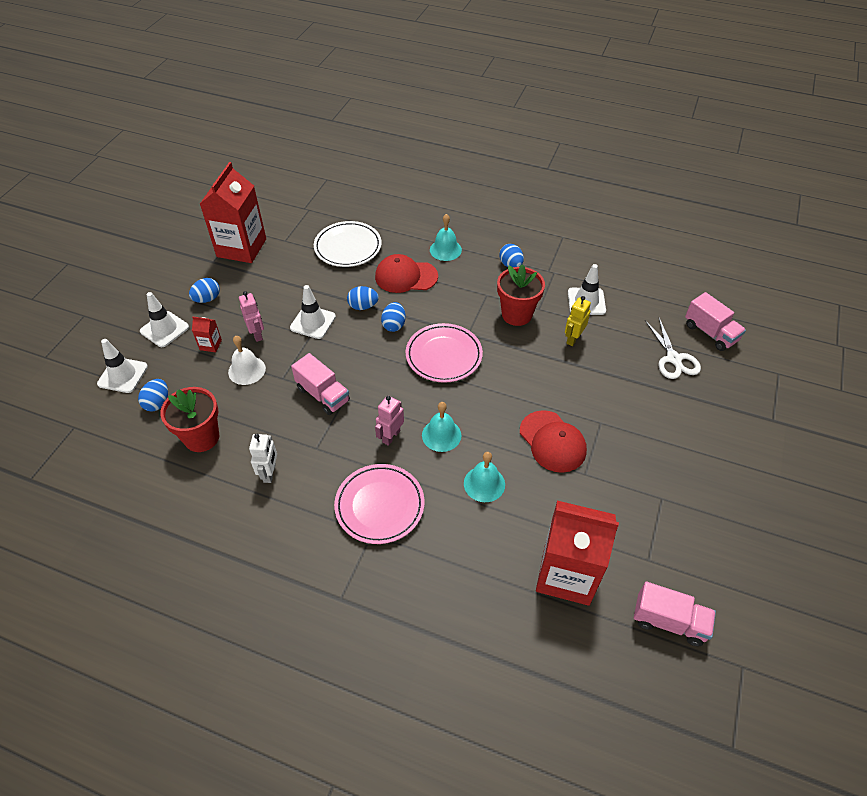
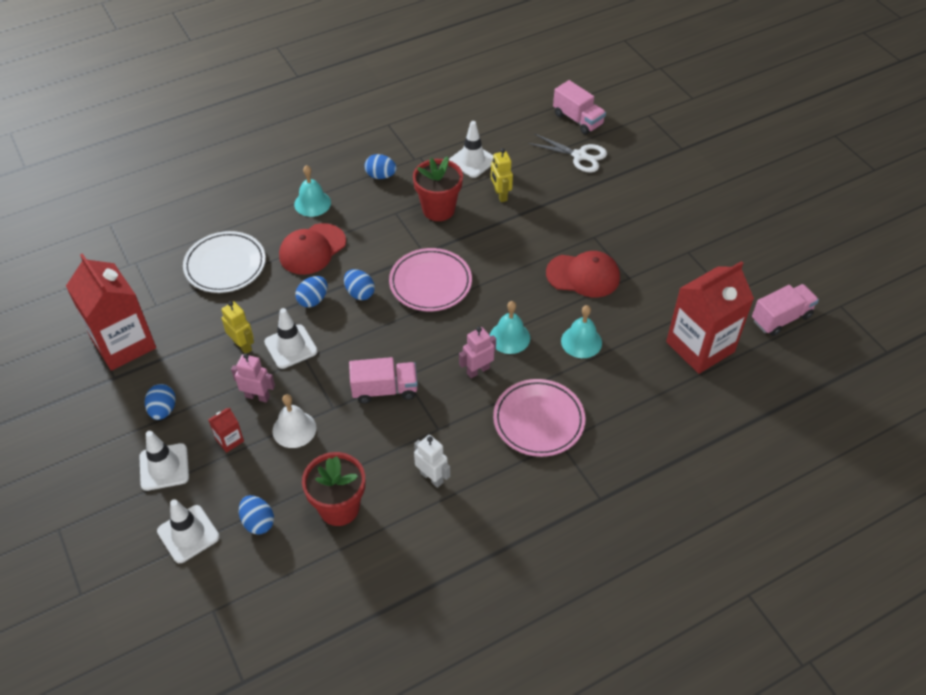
camera: 50 degrees left, 0 degrees up
pink robot [375,396,404,446] -> pink robot turned 75 degrees clockwise [459,327,496,378]
pink truck [685,292,746,351] -> pink truck turned 45 degrees clockwise [553,80,606,135]
none -> yellow robot [221,301,254,353]

